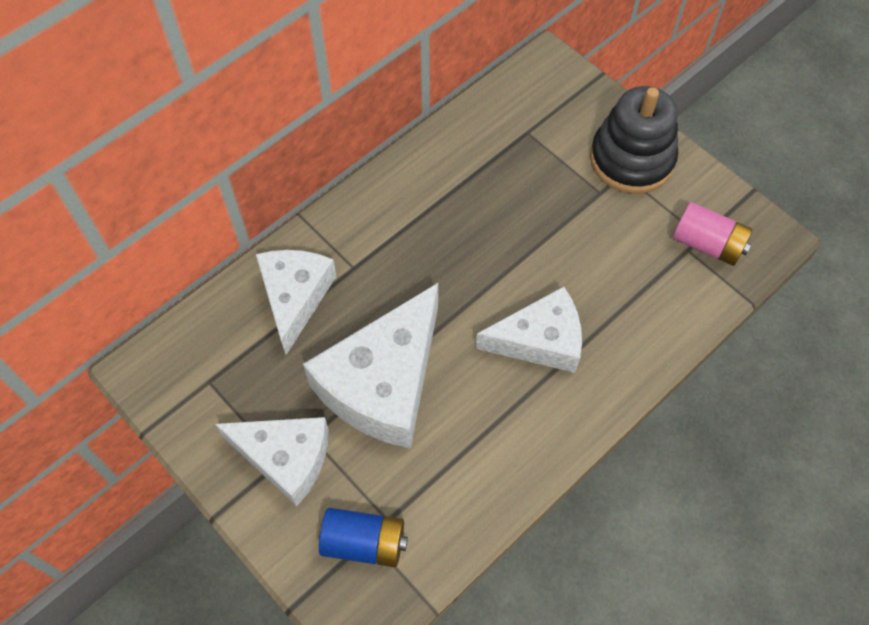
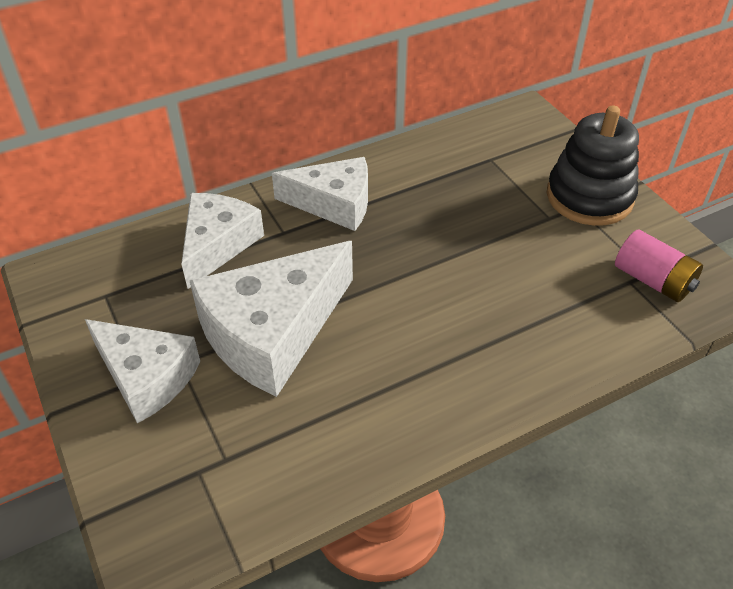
camera: 15 degrees right, 15 degrees down
blue battery [319,508,408,567] -> none
white cheese [476,287,582,373] -> white cheese moved to [272,157,368,231]

